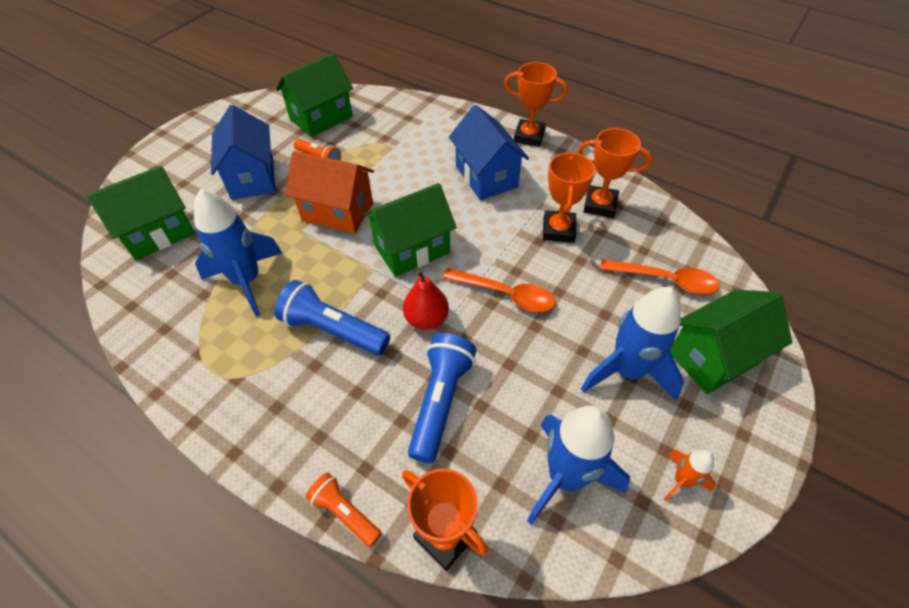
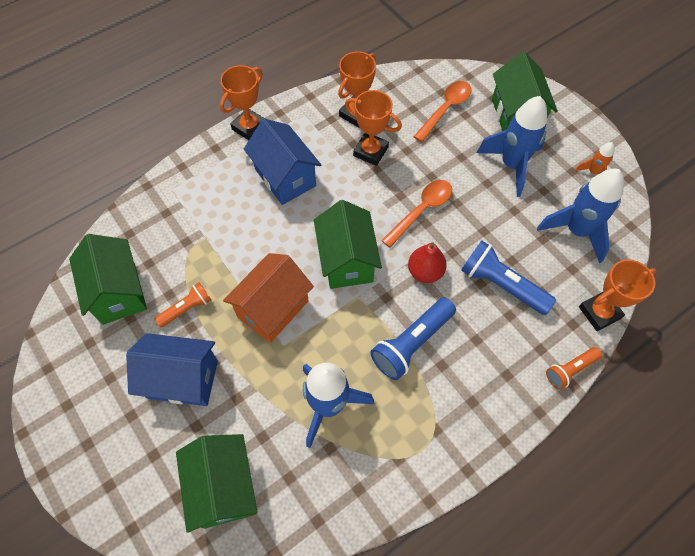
camera: 70 degrees left, 10 degrees up
blue house [449,105,529,200] -> blue house turned 60 degrees clockwise [244,119,321,205]

